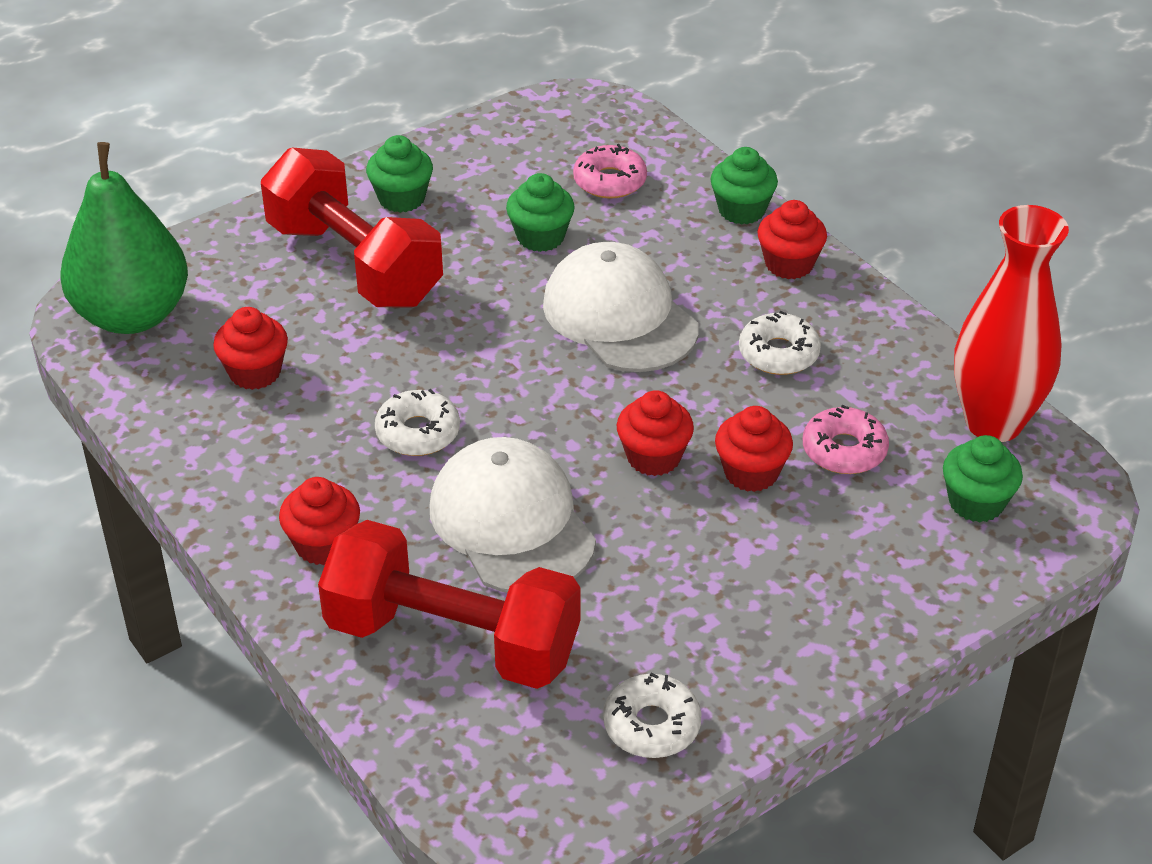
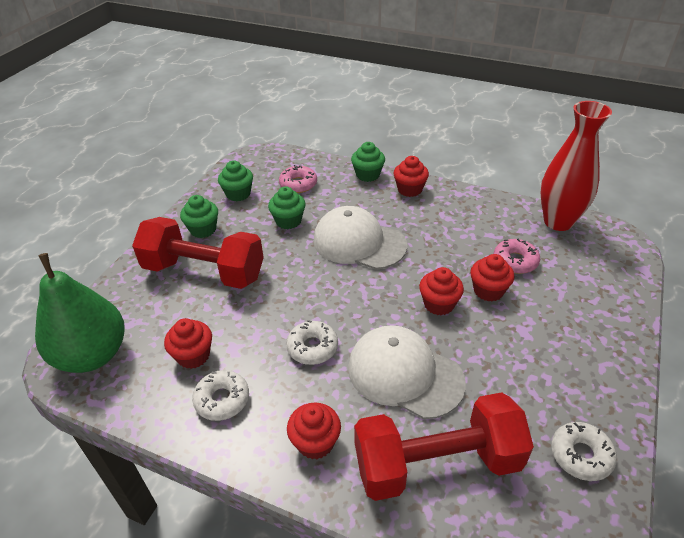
camera: 30 degrees left, 0 degrees up
white donut [739,311,821,375] -> white donut moved to [192,370,249,421]
green cupcake [943,435,1023,522] -> green cupcake moved to [218,160,253,201]

